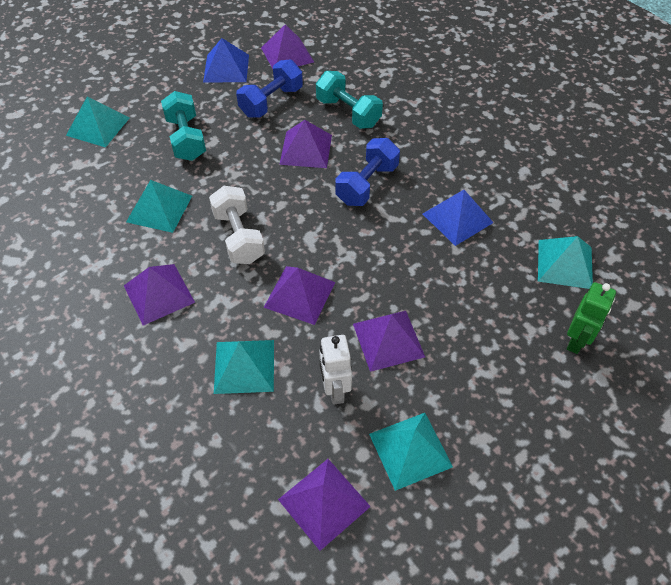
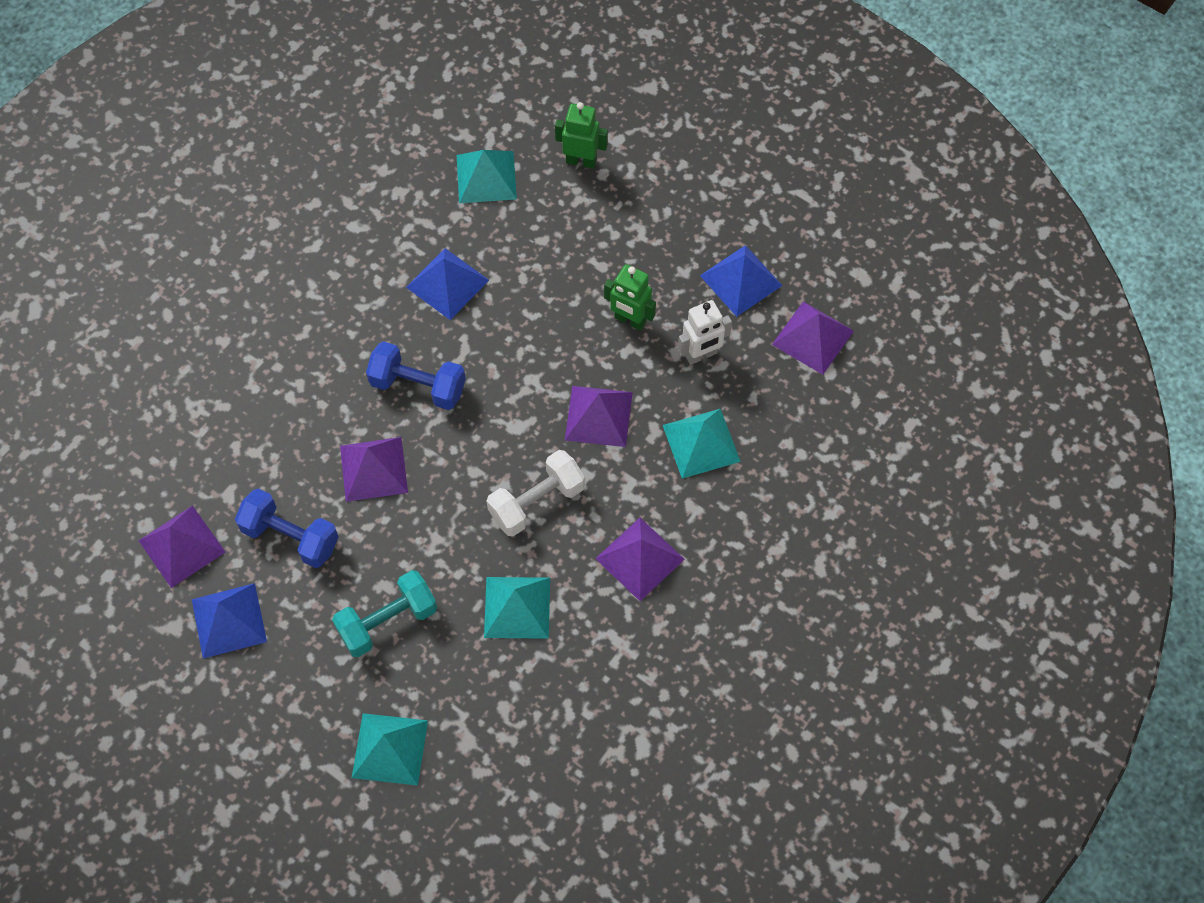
camera: 105 degrees left, 10 degrees up
turquoise dumbbell [316,71,383,129] -> none
purple pyramid [353,311,425,372] -> green robot [604,264,656,331]
turquoise pyramid [369,413,453,491] -> blue pyramid [700,245,783,317]

